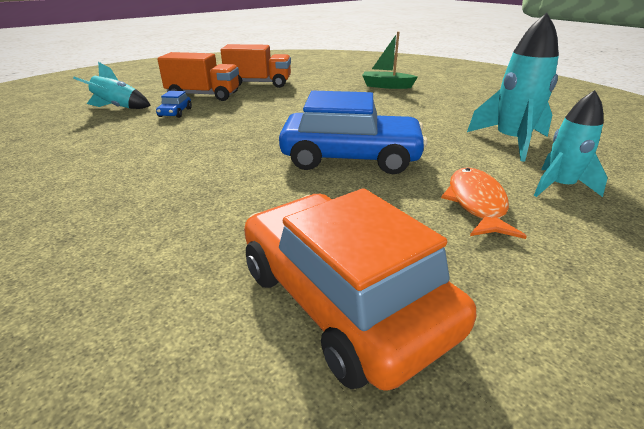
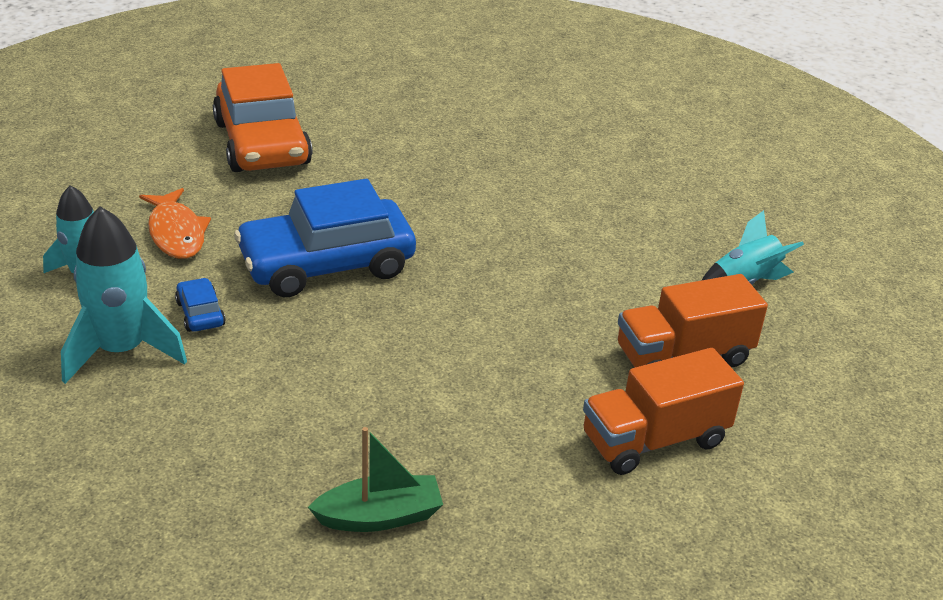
camera: 150 degrees right, 5 degrees up
blue car [156,91,192,118] -> blue car moved to [175,278,226,332]
orange car [244,188,476,391] -> orange car turned 45 degrees clockwise [213,63,312,172]

